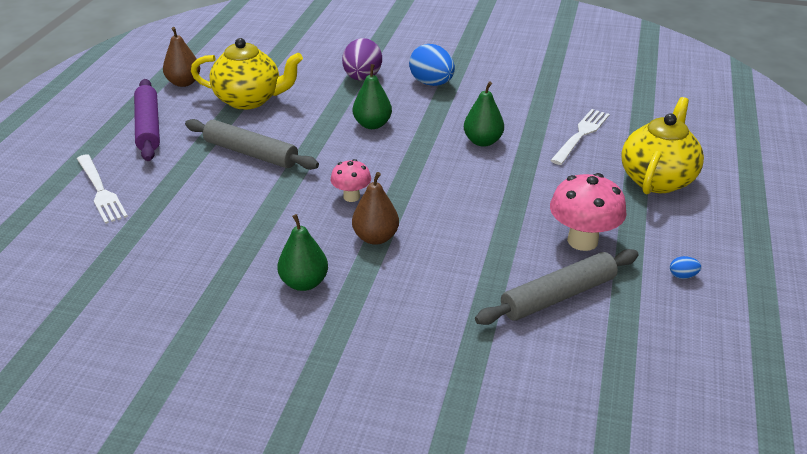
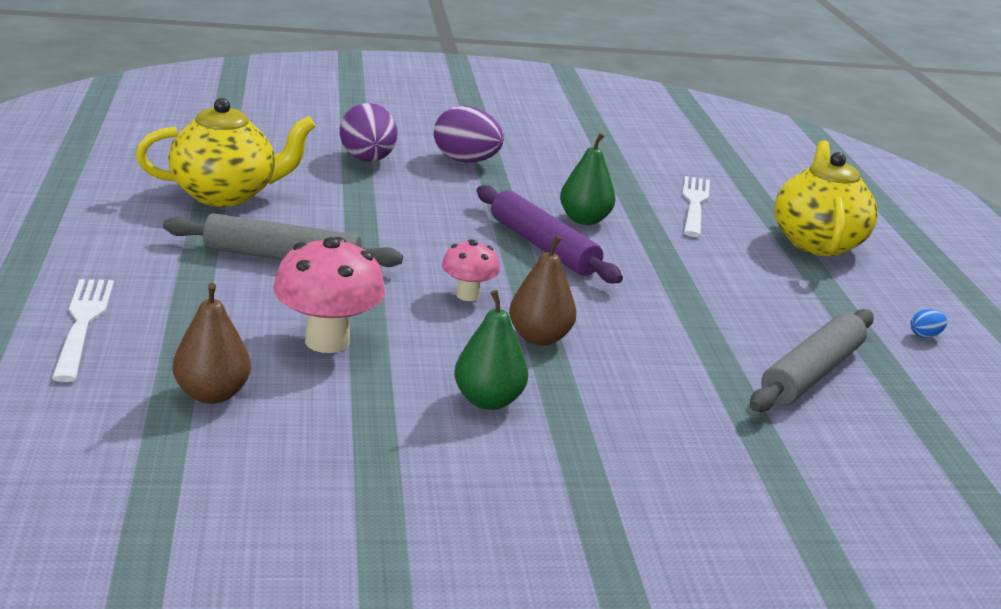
camera: 25 degrees left, 10 degrees down
white fork [77,154,128,224] -> white fork turned 135 degrees counterclockwise [52,279,114,382]
purple rolling pin [134,79,160,161] -> purple rolling pin moved to [477,185,623,283]
brown pear [163,27,200,87] -> brown pear moved to [173,283,251,404]
green pear [353,64,392,129] -> none
blue egg [409,44,455,86] -> purple egg [434,106,504,163]
pink mushroom [550,173,627,251] -> pink mushroom moved to [273,237,385,353]

